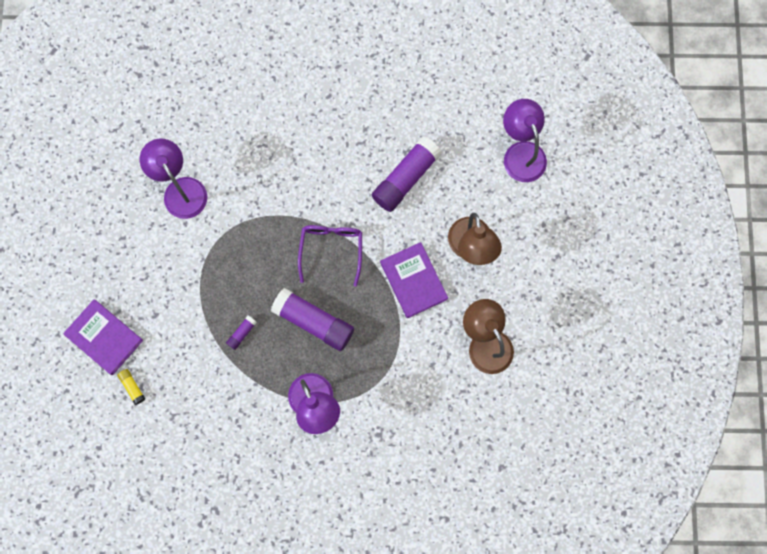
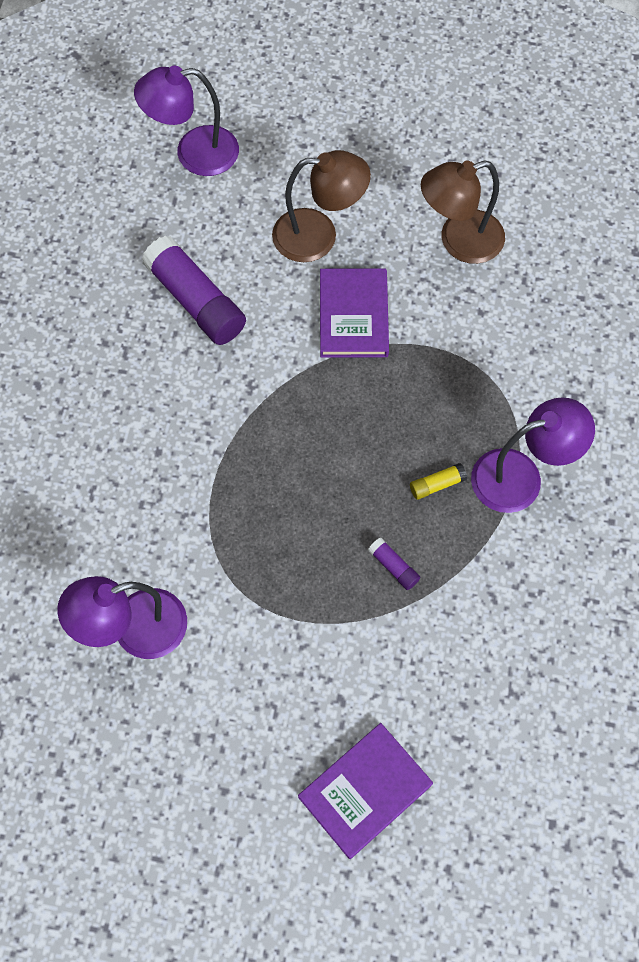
camera: 80 degrees left, 10 degrees down
yellow glue stick [117,369,145,405] -> yellow glue stick moved to [410,463,467,500]
purple glue stick [271,288,354,351] -> none
purple glasses [298,225,362,286] -> none
purple book [380,242,448,318] -> purple book turned 75 degrees counterclockwise [320,269,389,358]

